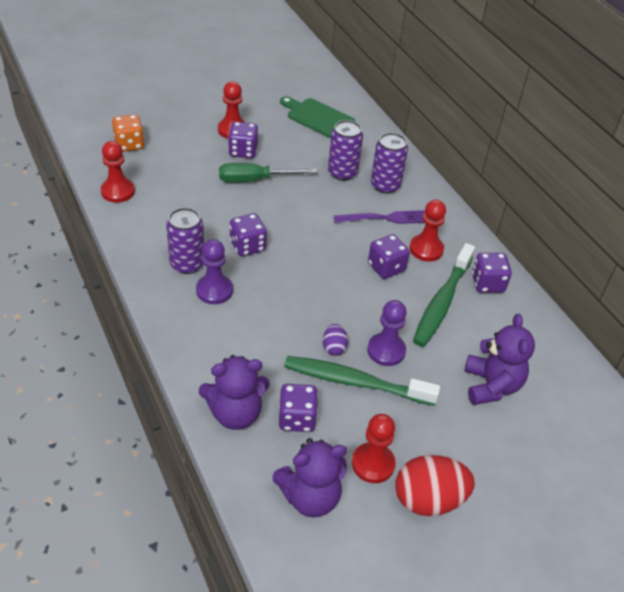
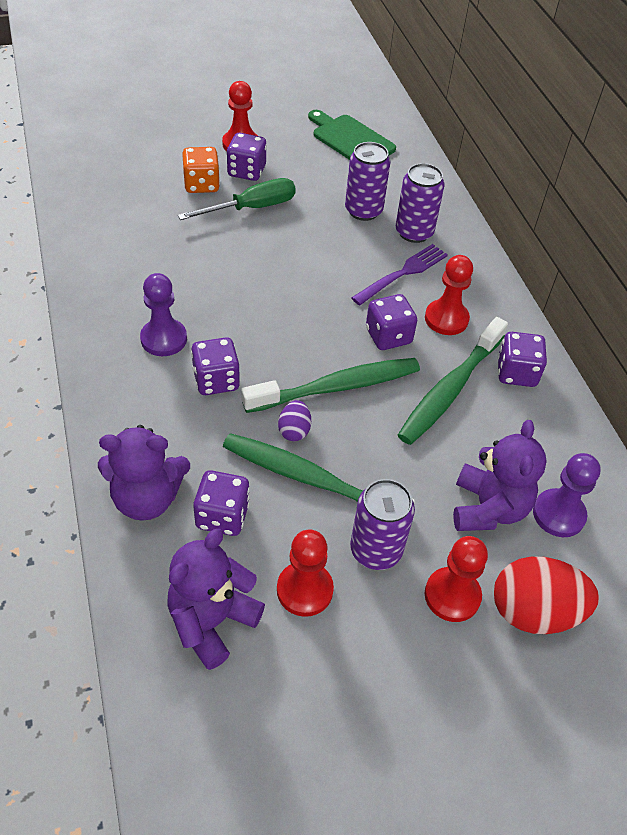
camera: 10 degrees right, 5 degrees up
red pawn [101,141,135,203] -> red pawn moved to [425,536,488,622]
orange dice [112,114,144,152] -> orange dice moved to [182,147,220,193]
purple can [166,208,204,274] -> purple can moved to [350,479,415,570]
green screwdriver [219,163,317,183] -> green screwdriver turned 150 degrees clockwise [178,178,296,220]
purple dice [230,213,267,257] -> purple dice moved to [191,337,240,395]
purple teddy bear [272,438,347,517] -> purple teddy bear turned 135 degrees clockwise [167,529,265,670]
purple fork [334,210,425,224] -> purple fork turned 45 degrees counterclockwise [351,244,448,305]
purple pawn [367,300,407,366] -> purple pawn moved to [533,453,601,537]
red egg [395,455,475,516] -> red egg moved to [494,556,599,634]
none -> green toothbrush [241,358,420,413]

